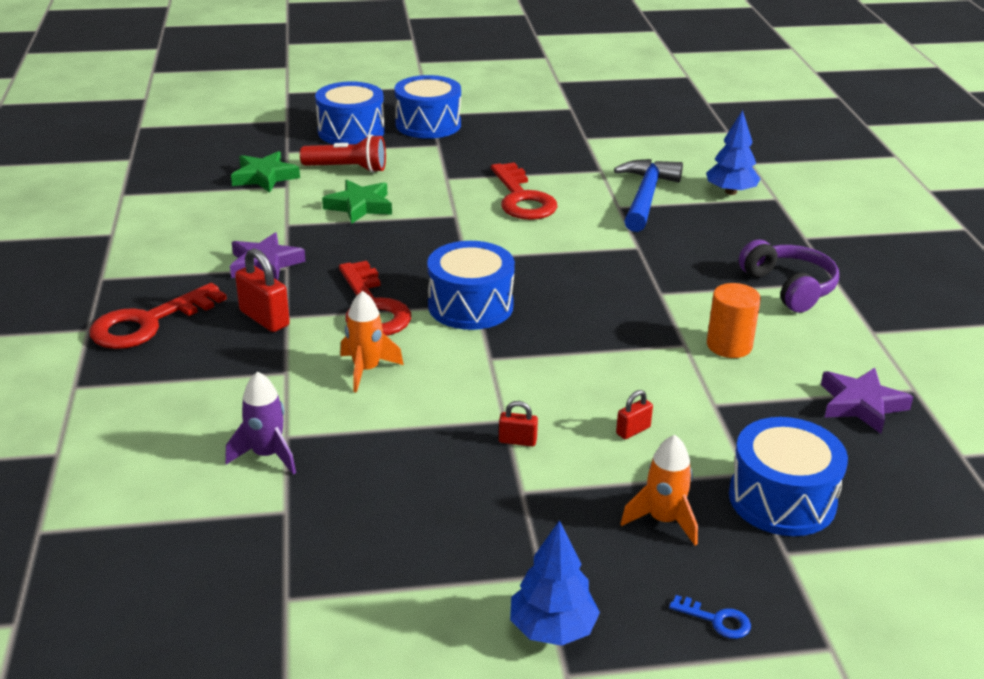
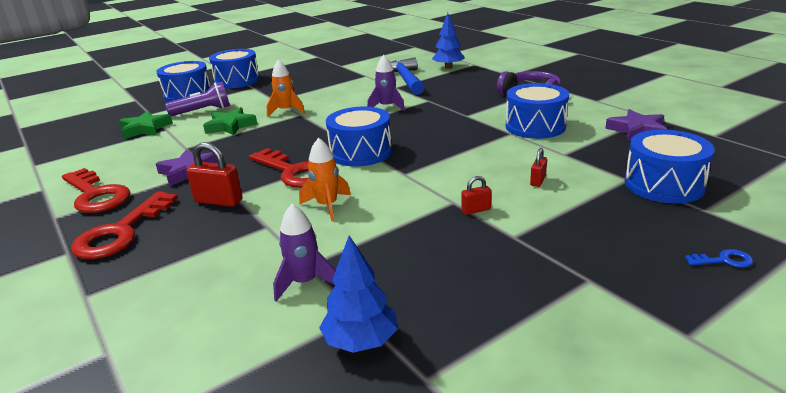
camera: 25 degrees left, 5 degrees down
red flashlight [300,134,386,173] -> purple flashlight [165,82,230,116]
red key [491,162,557,220] -> red key moved to [62,168,130,213]
blue tree [510,520,600,646] -> blue tree moved to [319,236,398,353]
orange rocket [620,435,698,546] -> orange rocket moved to [266,60,305,117]
orange cylinder [707,283,761,358] -> blue drum [506,83,569,139]
none -> purple rocket [367,55,405,111]

